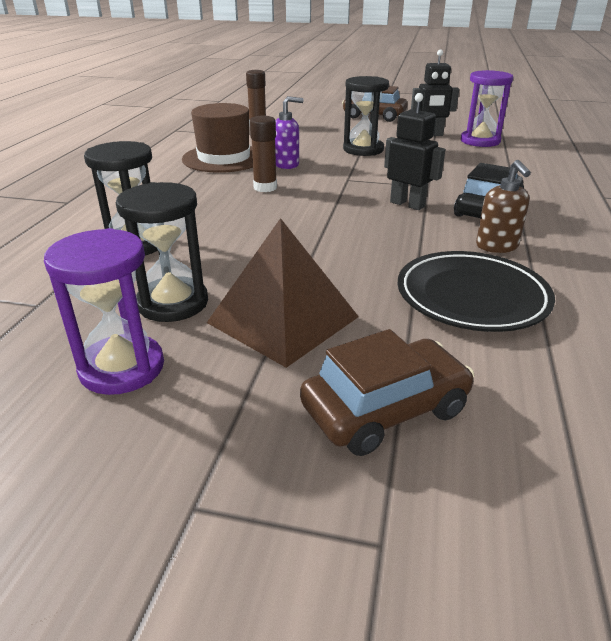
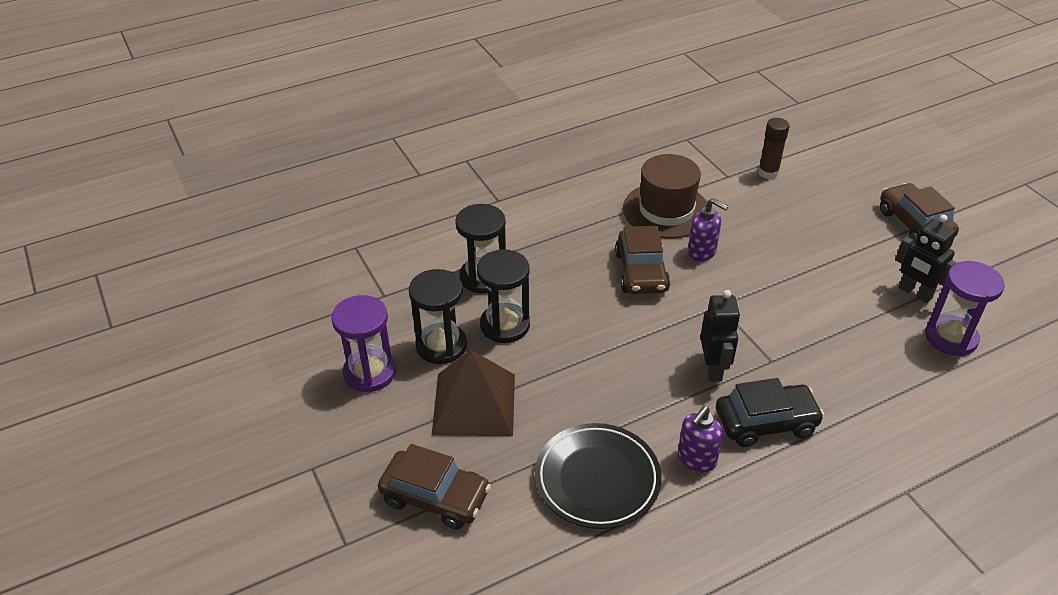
camera: 50 degrees right, 10 degrees up
brown glue stick [250,116,277,192] -> brown car [615,226,670,294]
black hourglass [343,76,389,156] -> black hourglass moved to [477,250,530,343]
brown soap dispenser [476,160,531,253] -> purple soap dispenser [678,406,723,472]

